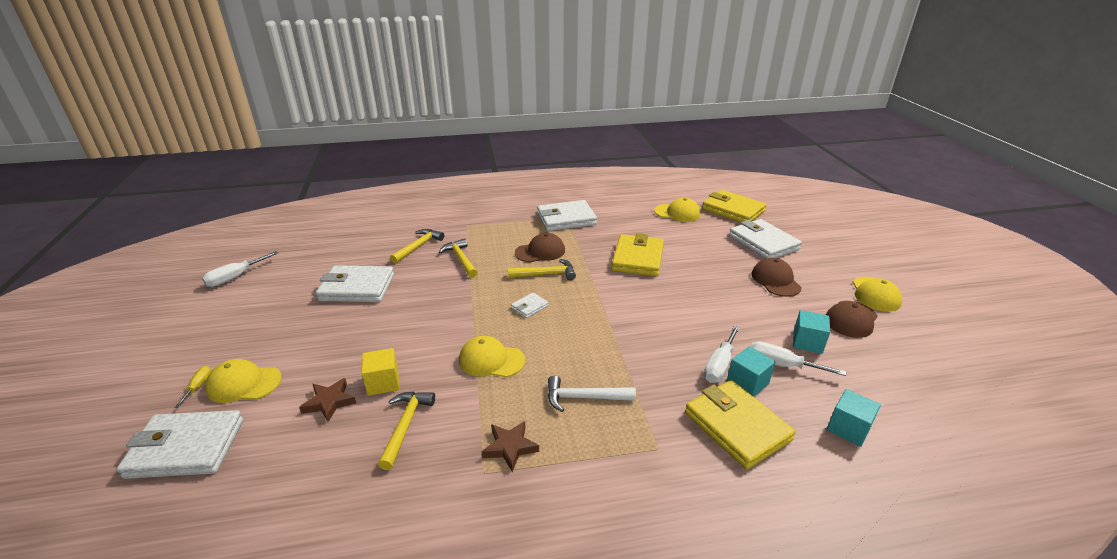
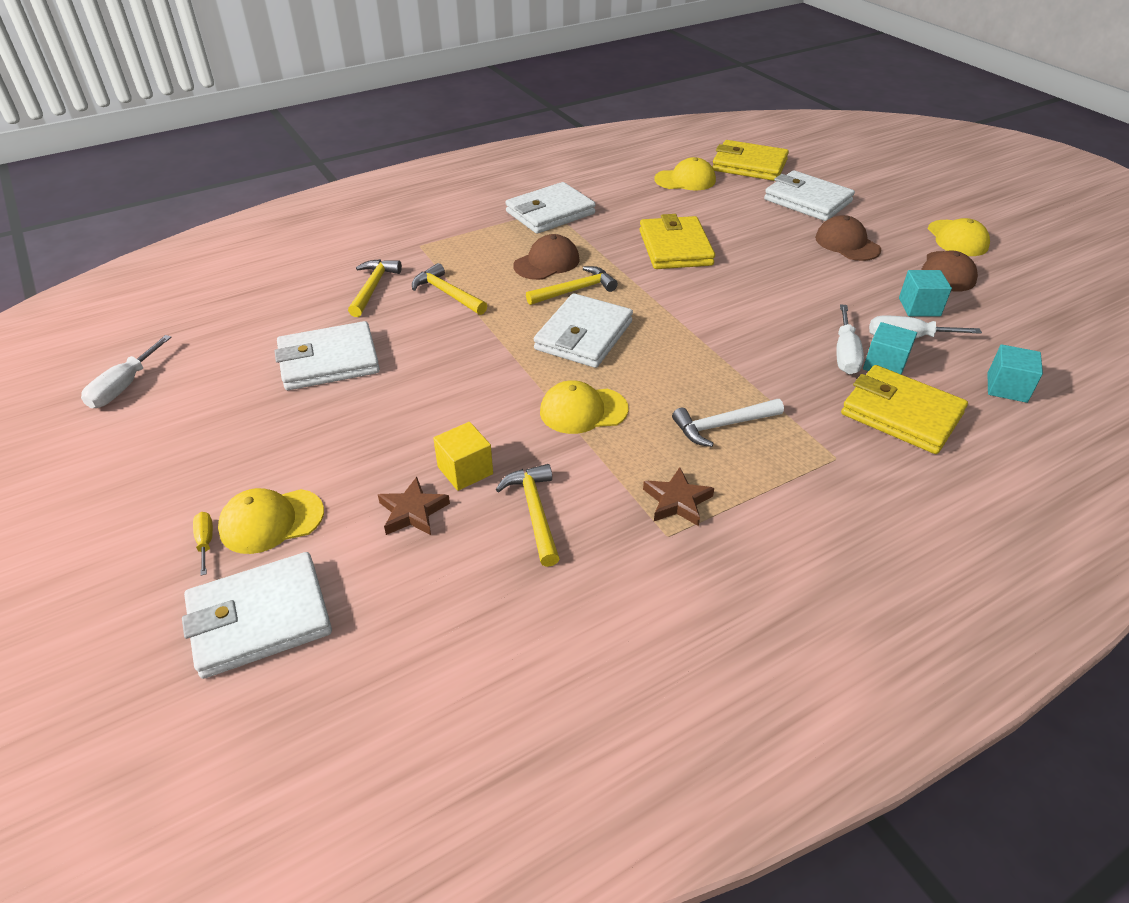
camera: 20 degrees left, 10 degrees up
white wallet [511,293,549,318] -> white wallet [534,293,633,368], size x2.17

